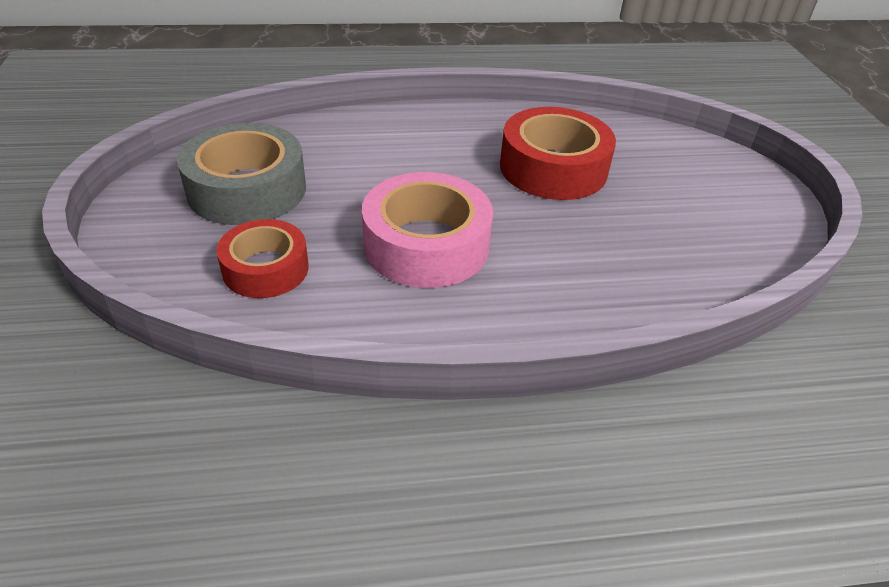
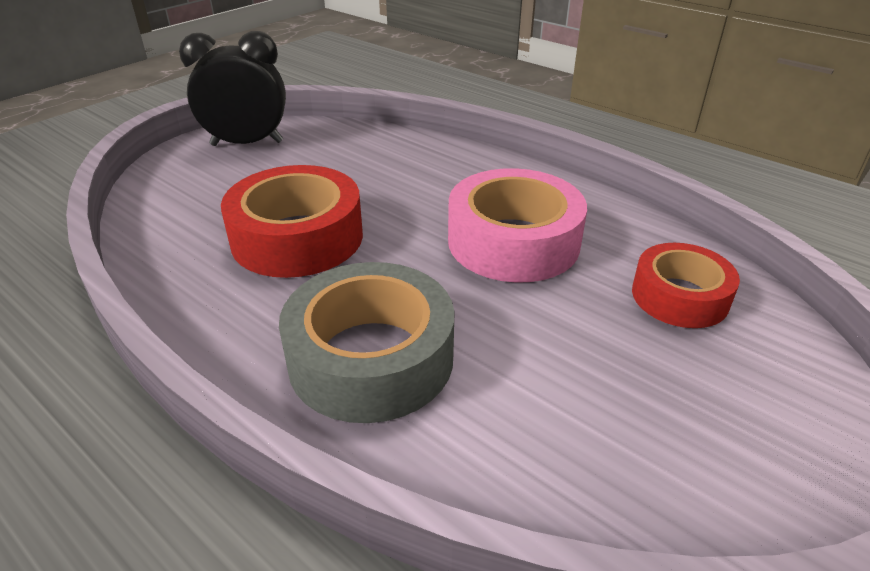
camera: 130 degrees left, 5 degrees down
grey tape [177,123,306,225] -> grey tape moved to [279,262,455,423]
none -> black clock [179,31,286,146]

